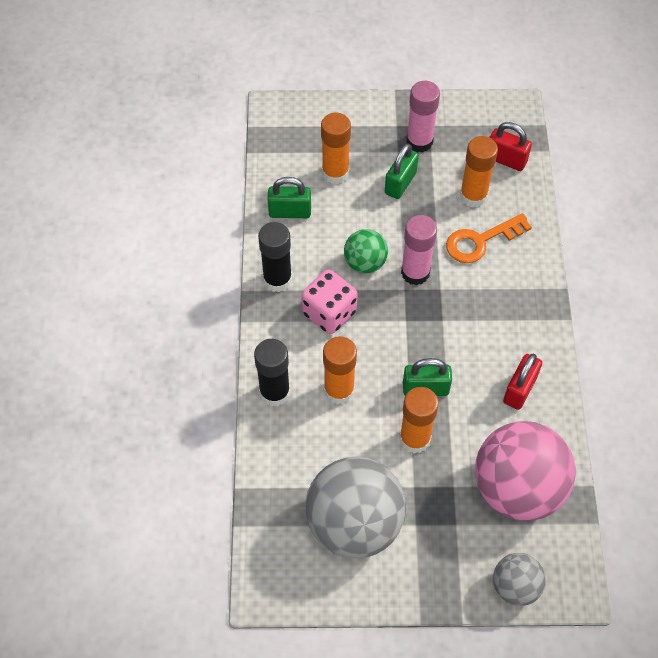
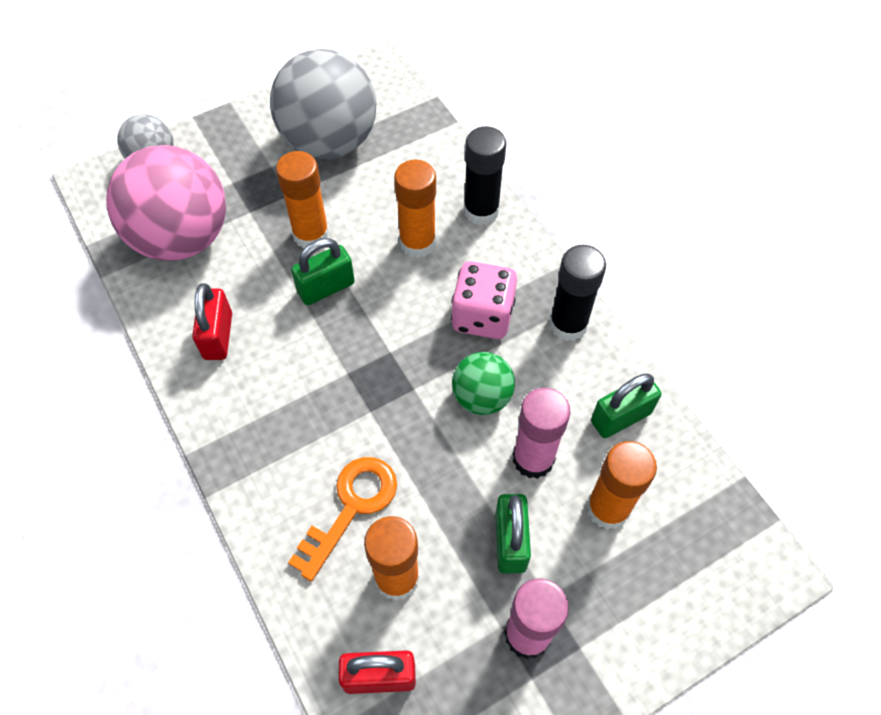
camera: 150 degrees right, 0 degrees up
pink glue stick [401,215,437,285] -> pink glue stick moved to [513,388,571,479]

